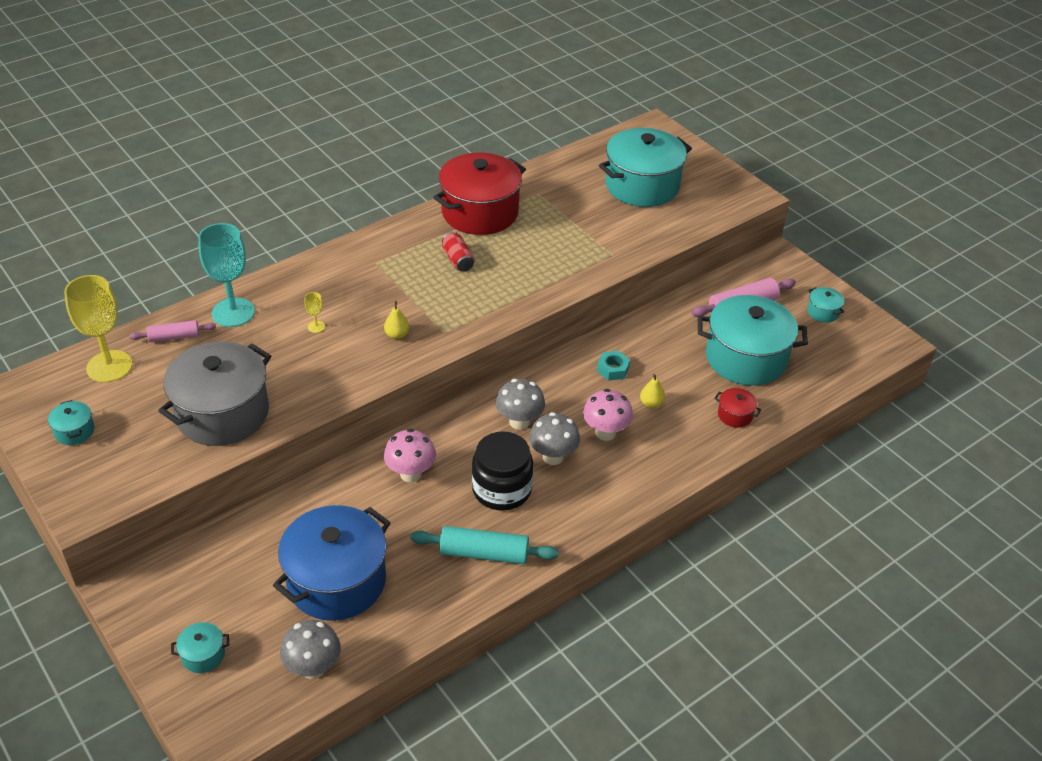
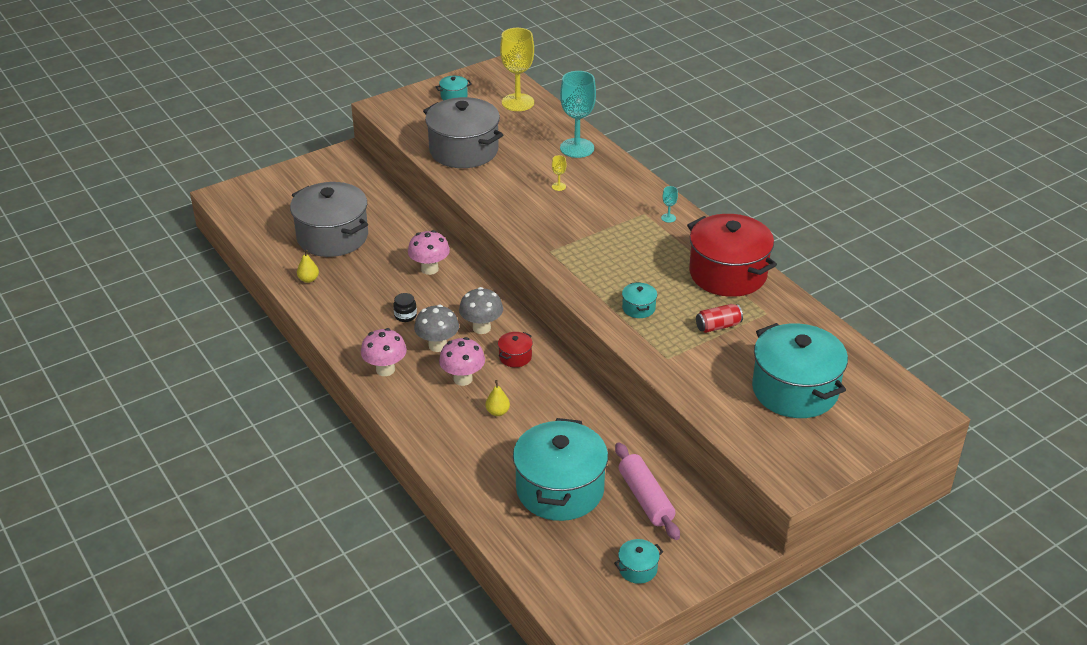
camera: 95 degrees right, 5 degrees down
pink rolling pin [129,320,216,342] -> none
turquoise pot [171,622,229,673] -> turquoise pot moved to [622,282,657,318]
blue pot [273,505,391,621] -> grey pot [290,182,368,257]
grey mushroom [280,620,341,679] -> none
yellow pear [384,301,410,339] -> yellow pear moved to [297,250,319,283]
turquoise rolling pin [410,526,559,564] -> none
red can [442,232,475,272] -> red can moved to [696,304,743,333]
black jar [472,431,533,511] -> black jar [393,293,417,322], size x0.45
turquoise nut [597,351,630,381] -> none
red pot [714,388,761,428] -> red pot moved to [498,332,533,367]
none -> pink mushroom [361,328,407,376]
none -> turquoise goblet [661,186,678,223]

